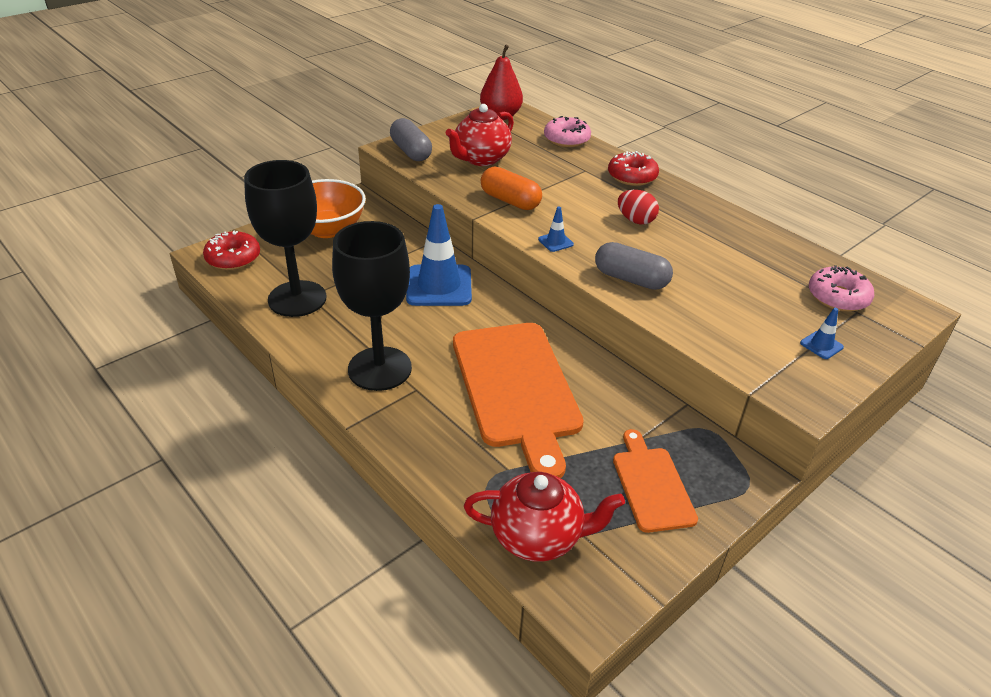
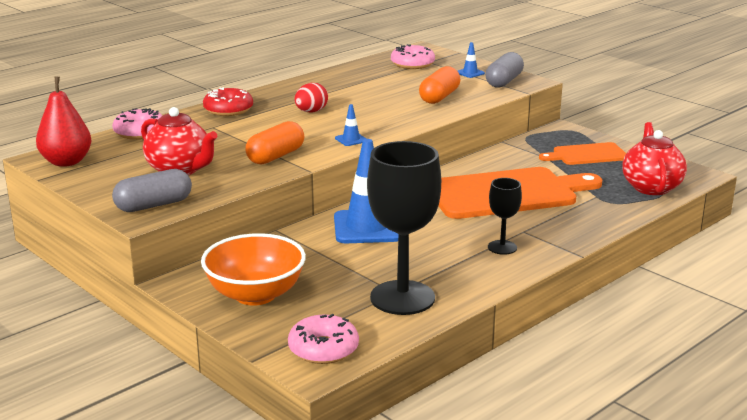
camera: 90 degrees left, 15 degrees down
red donut [203,230,260,270] -> pink donut [288,314,359,364]
black goblet [332,221,412,391] -> black goblet [488,178,522,255], size x0.49
grey capsule [595,242,673,290] -> grey capsule moved to [485,52,524,88]
none -> orange capsule [419,66,460,104]

